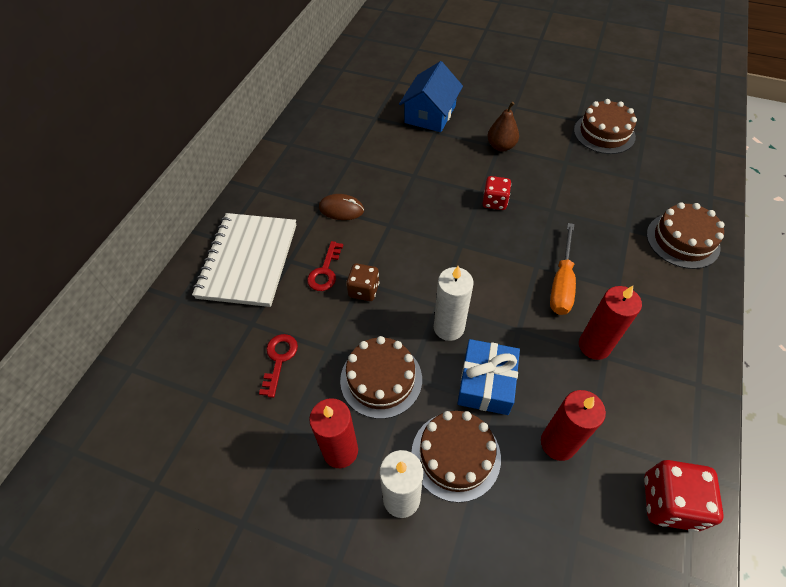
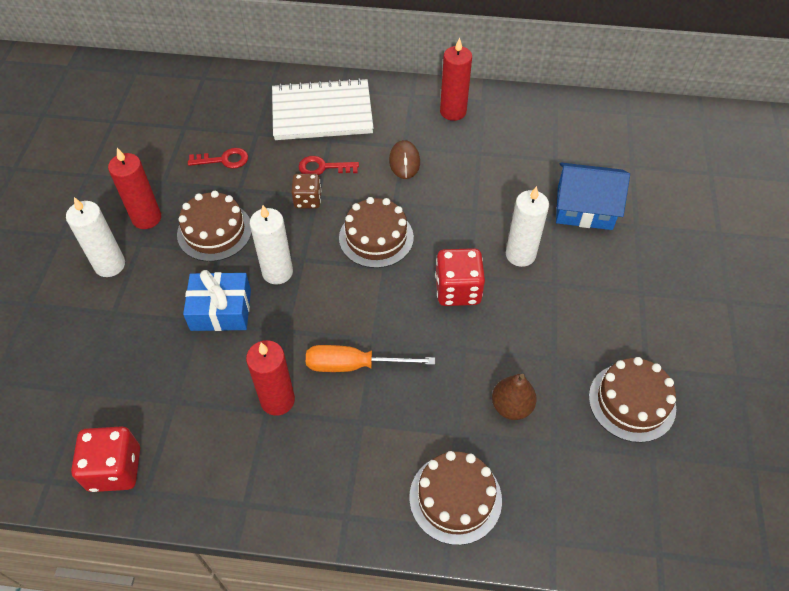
camera: 75 degrees right, 0 degrees up
brown cake [412,411,501,503] -> brown cake moved to [339,197,414,268]
red dice [482,176,511,210] -> red dice [435,248,485,306], size x1.52
brown pear [488,102,519,151] -> brown pear moved to [492,374,537,420]
red candle [541,390,606,461] -> red candle moved to [440,37,472,121]
none -> white candle [506,186,549,267]

